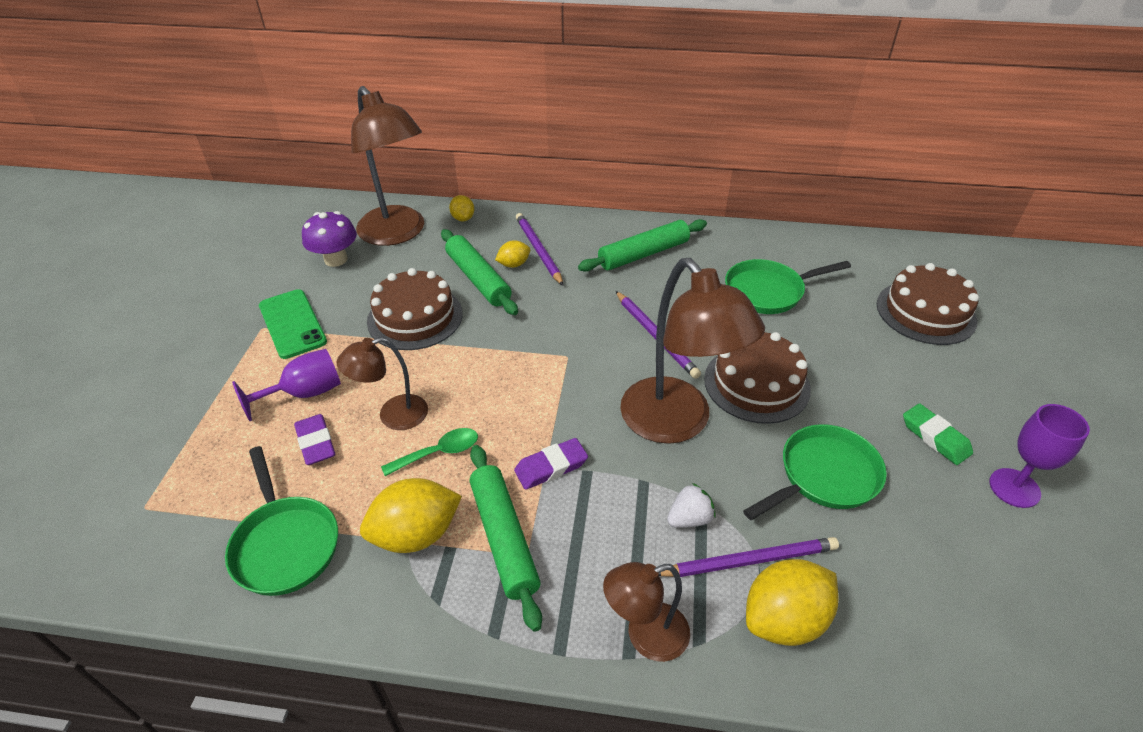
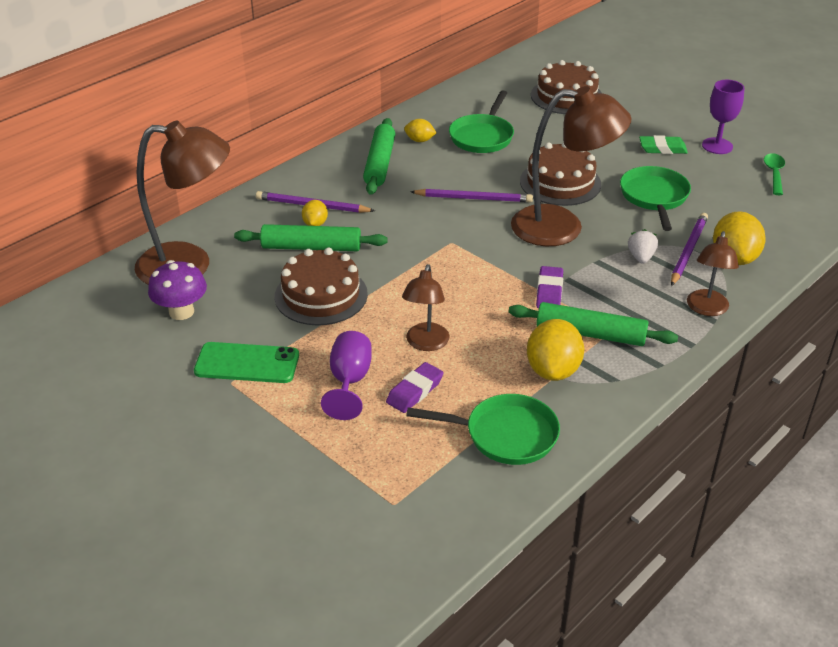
camera: 55 degrees left, 5 degrees down
purple eraser [294,414,335,465] -> purple eraser turned 60 degrees counterclockwise [386,362,444,413]
green spoon [381,428,478,476] -> green spoon moved to [764,153,785,195]
yellow lemon [449,195,474,222] -> yellow lemon moved to [404,119,437,142]

